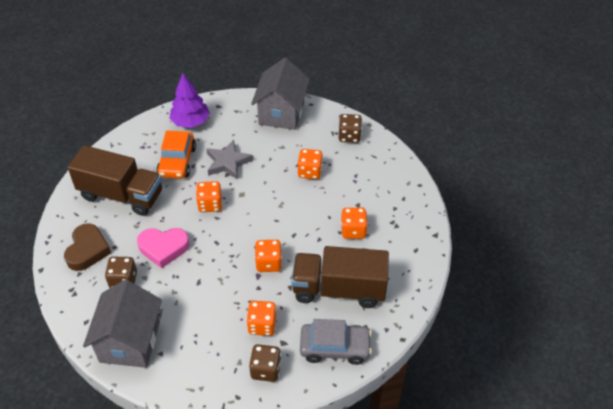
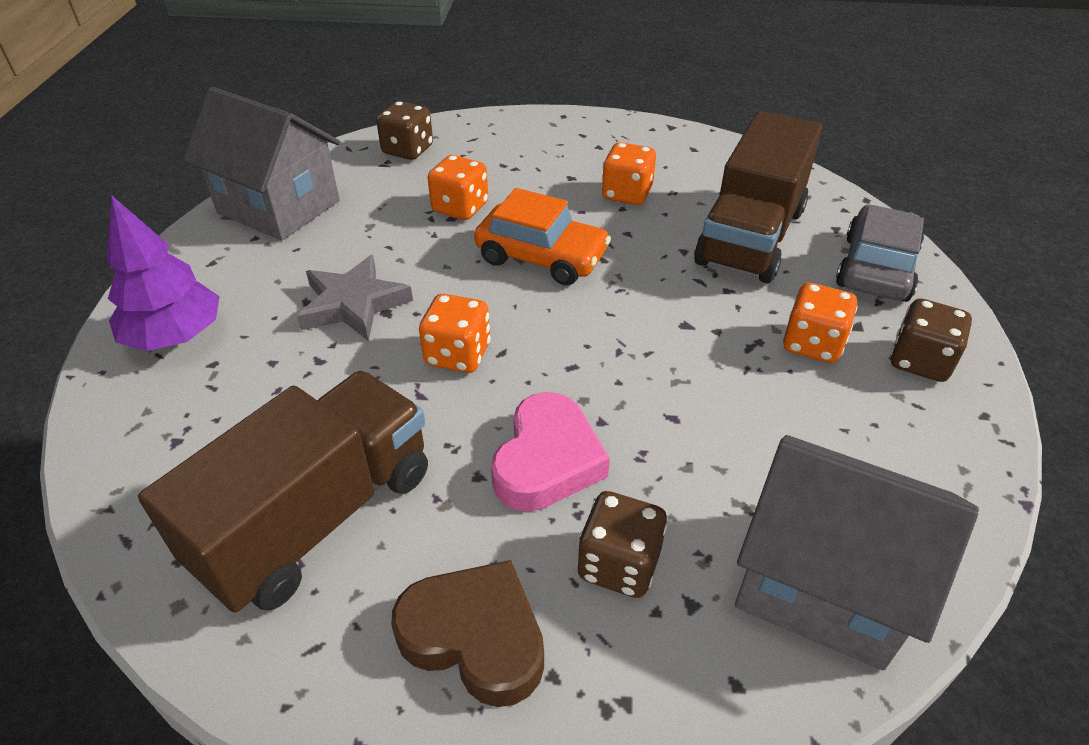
camera: 70 degrees left, 5 degrees down
orange car [156,130,196,179] -> orange car moved to [474,188,611,285]
orange dice [255,240,282,272] -> none

